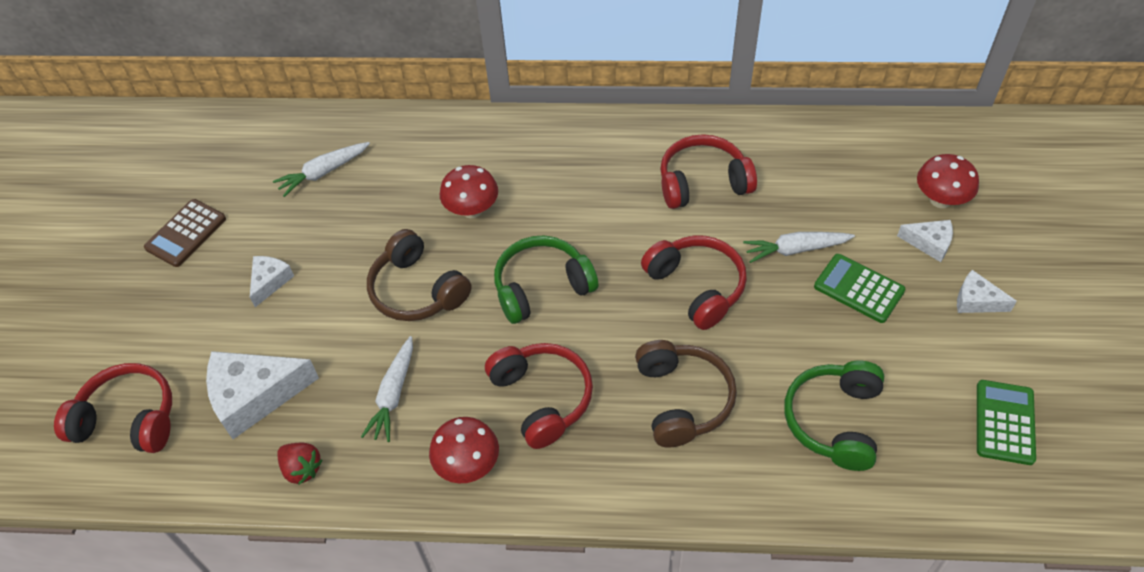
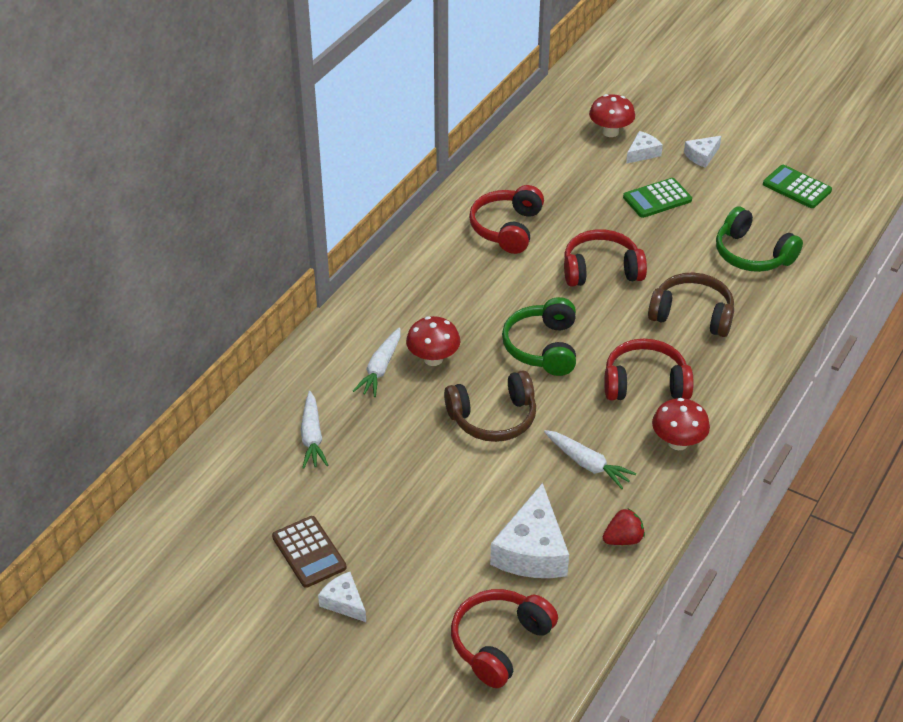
camera: 65 degrees left, 10 degrees down
white cheese [250,256,294,307] -> white cheese moved to [318,572,366,622]
white carrot [743,232,855,263] -> white carrot moved to [353,328,401,397]

